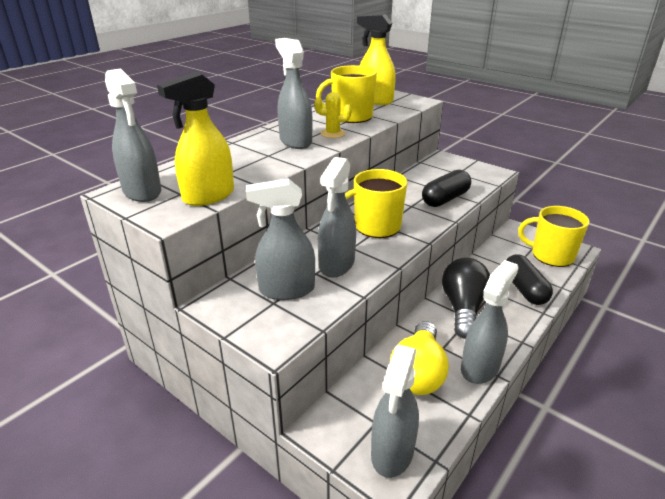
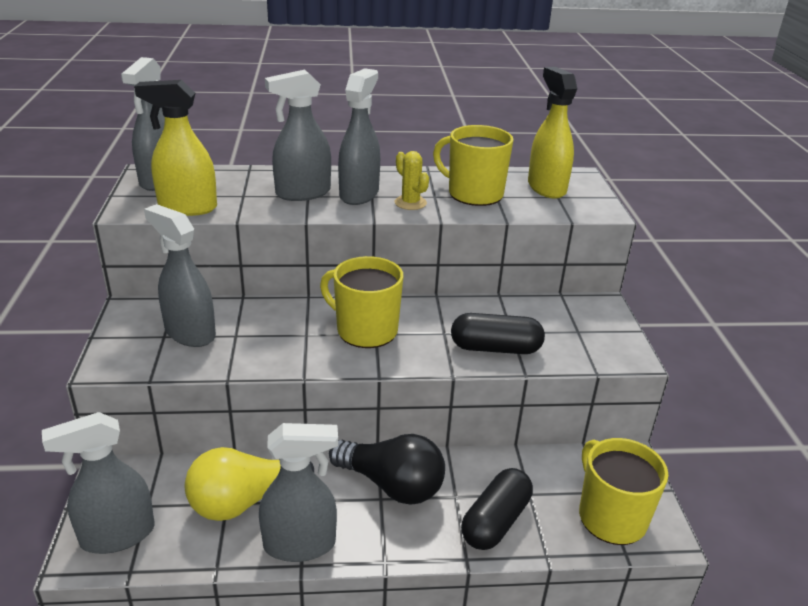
camera: 45 degrees right, 0 degrees up
grey spray bottle [318,157,356,278] -> grey spray bottle moved to [265,70,331,201]
black light bulb [442,258,490,339] -> black light bulb turned 60 degrees clockwise [329,434,445,505]

